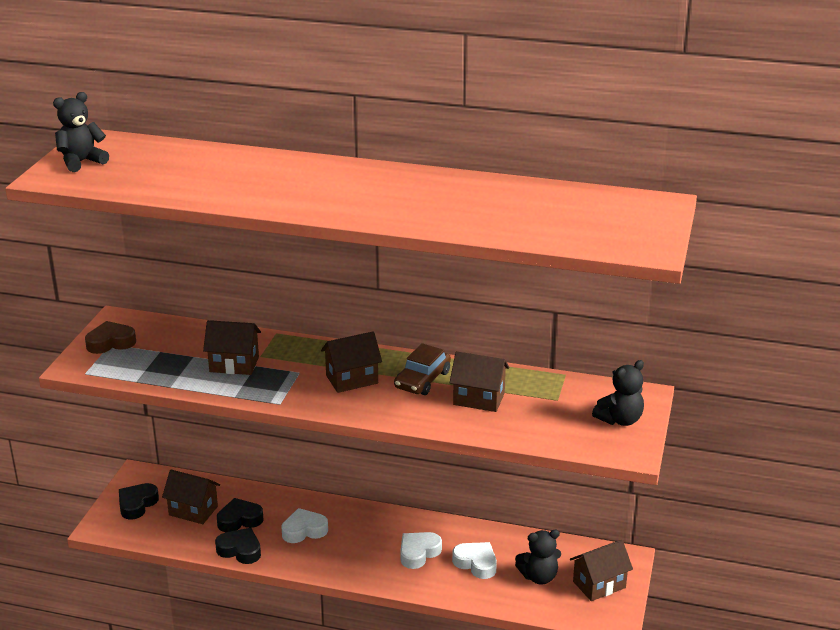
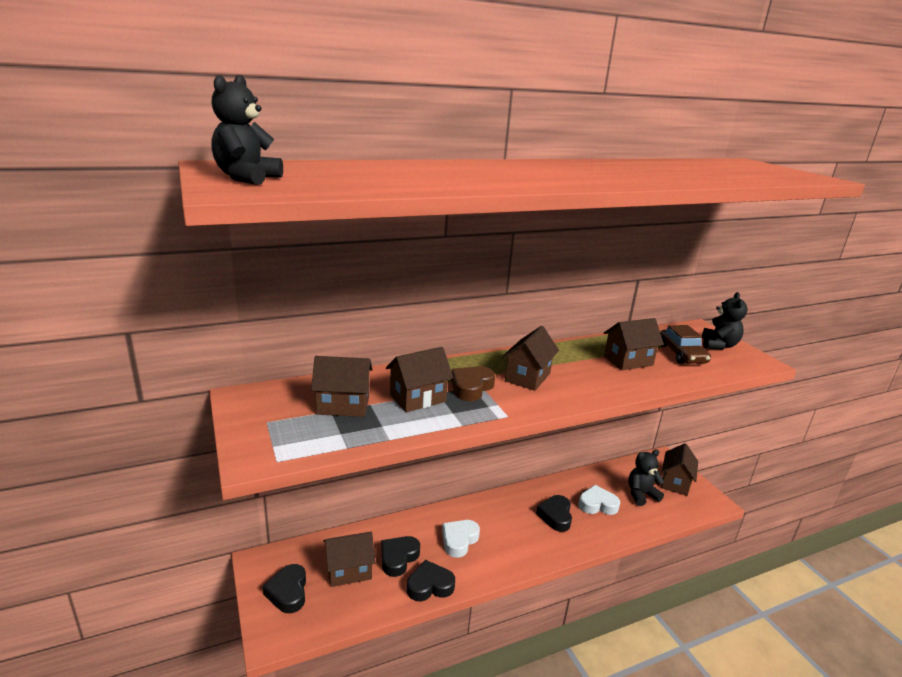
camera: 40 degrees left, 5 degrees down
brown heart [85,321,136,354] -> brown heart moved to [451,366,495,401]
brown car [394,343,451,395] -> brown car moved to [660,325,711,364]
white heart [400,532,442,569] -> black heart [536,495,572,532]
black teddy bear [515,530,561,585] -> black teddy bear turned 150 degrees counterclockwise [628,449,665,506]
none -> brown house [311,356,373,417]

